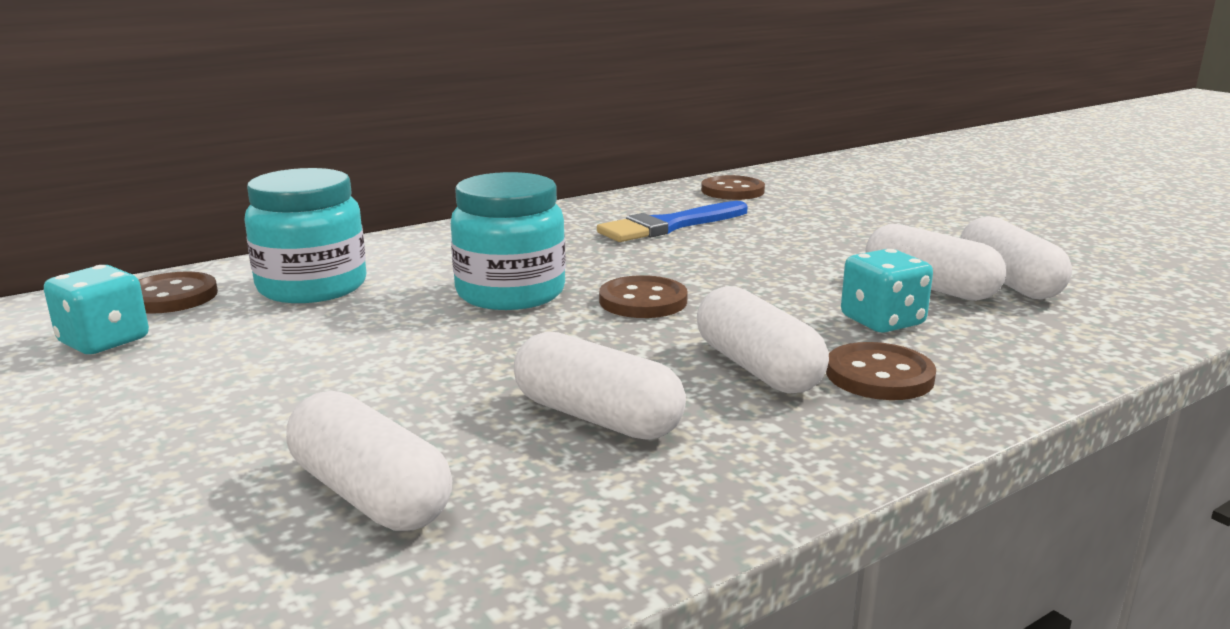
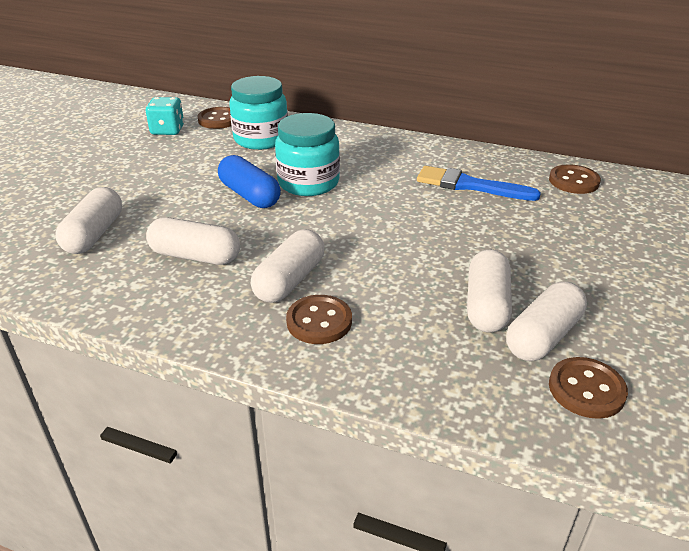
camera: 55 degrees right, 15 degrees up
white capsule [514,331,686,440] -> white capsule turned 75 degrees counterclockwise [146,217,240,265]
brown button [599,275,688,318] -> brown button moved to [549,357,628,419]
turquoise dice [841,249,933,333] -> none
none -> blue capsule [218,155,281,208]

